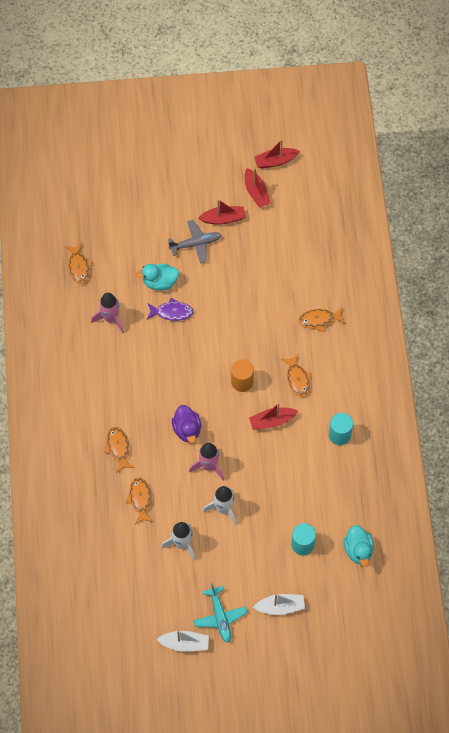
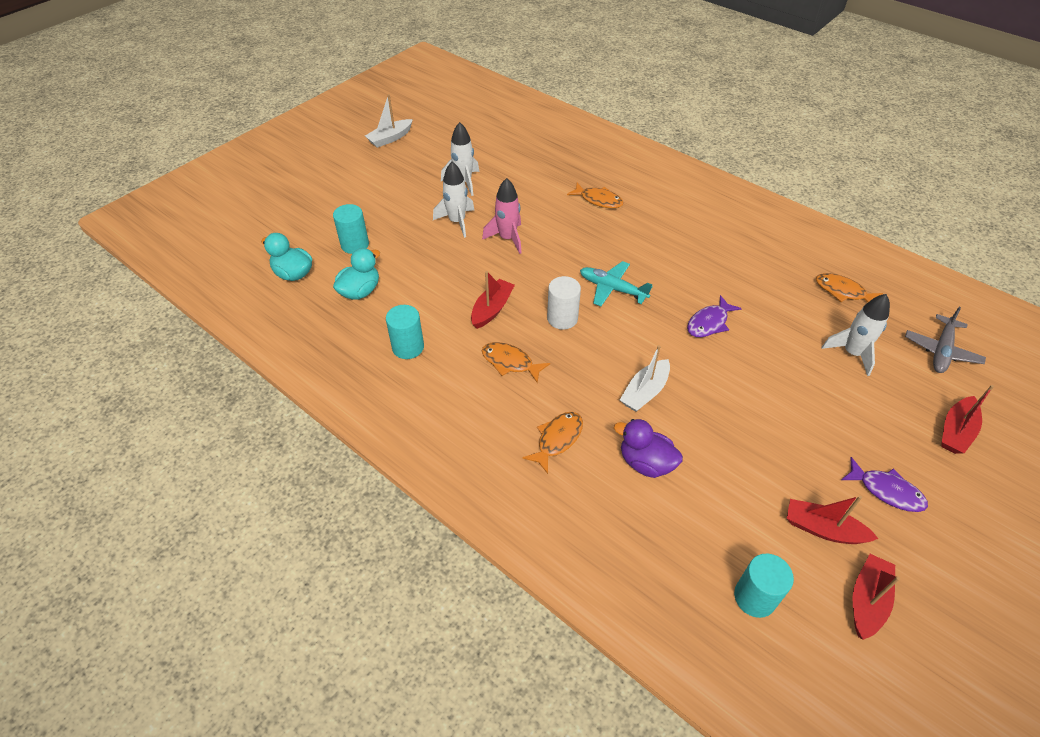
camera: 135 degrees right, 15 degrees down
pink rocket [91,293,124,333] -> none
orange fish [125,478,154,524] -> none
turquoise duck [136,264,179,291] -> turquoise duck moved to [333,248,380,300]
grey plane [168,220,221,264] -> grey plane moved to [905,307,986,373]
purple duck [172,405,201,443] -> purple duck moved to [614,419,683,478]
turquoise plane [194,583,248,643] -> turquoise plane moved to [580,261,653,306]
red boat [198,199,246,224] -> red boat moved to [941,385,994,454]
orange cylinder [231,359,254,392] -> white cylinder [547,276,581,330]
white boat [253,594,305,615] -> white boat moved to [620,345,670,412]
none -> turquoise cylinder [734,554,794,618]
none -> white rocket [822,294,890,376]
none -> purple fish [841,457,928,512]

